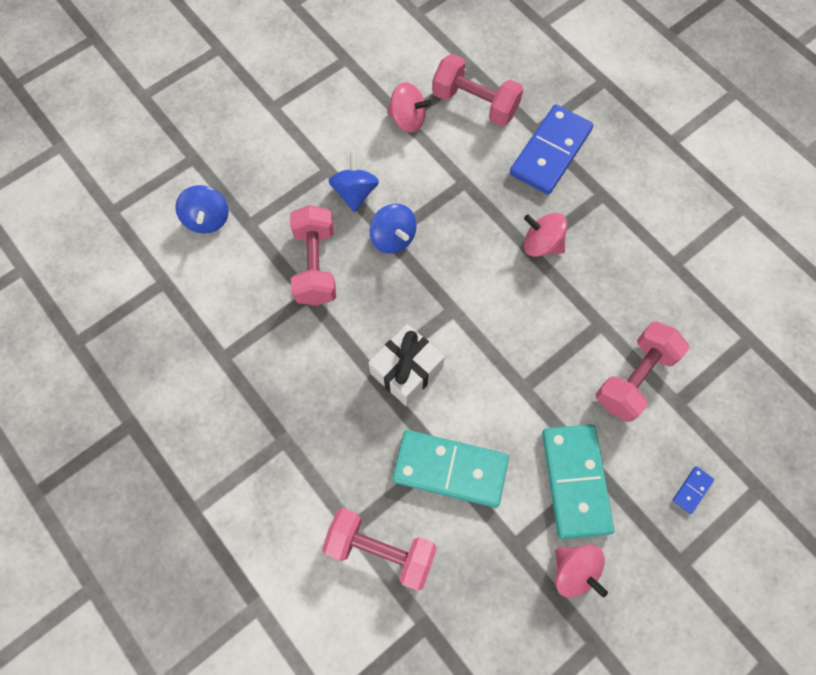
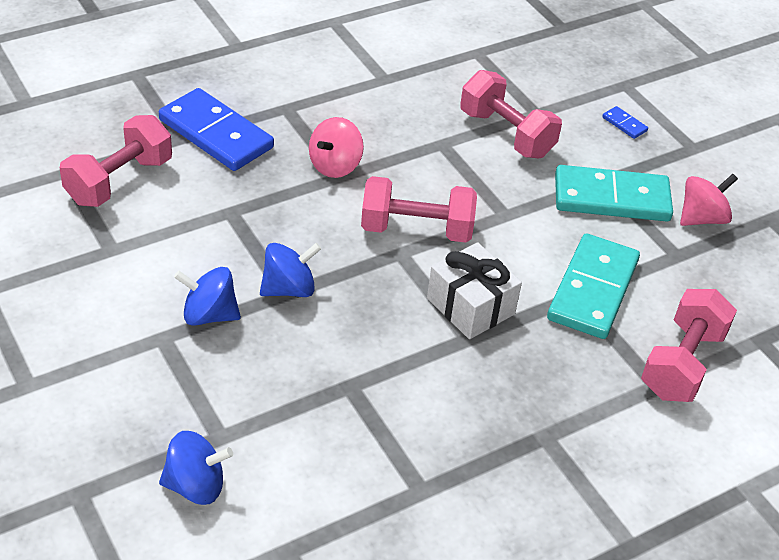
camera: 85 degrees left, 25 degrees down
pink dumbbell [290,205,336,306] -> pink dumbbell moved to [361,176,477,242]
pink spinning top [387,82,431,133] -> none

